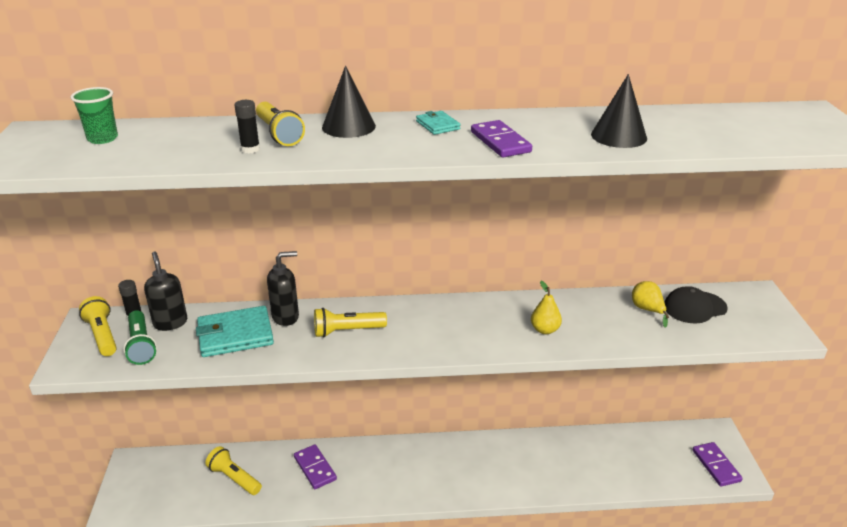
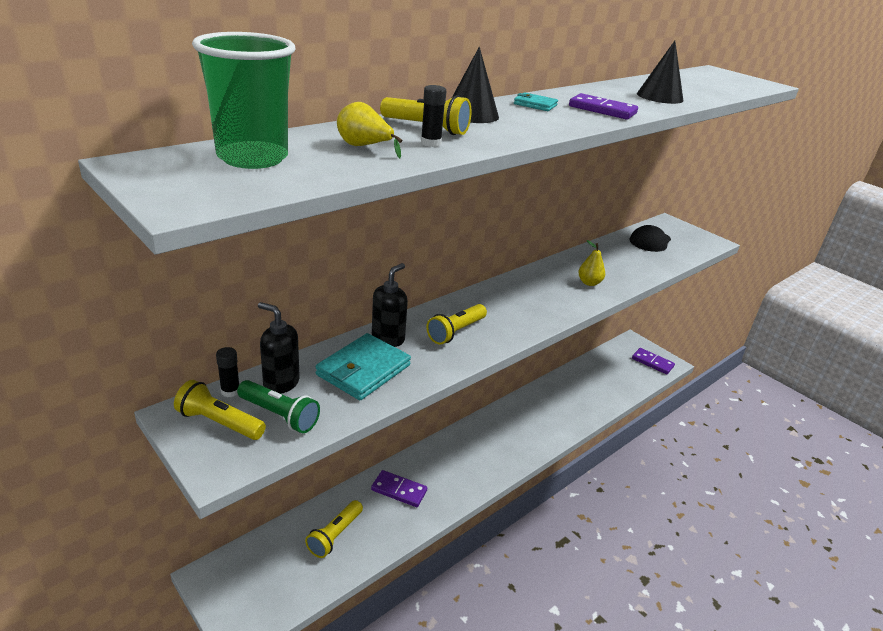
camera: 40 degrees left, 0 degrees up
green cup [71,87,118,144] -> green cup [192,32,296,169], size x1.80
yellow flashlight [205,446,262,495] -> yellow flashlight turned 60 degrees counterclockwise [305,500,363,558]
yellow pear [632,281,669,328] -> yellow pear moved to [337,102,402,159]

